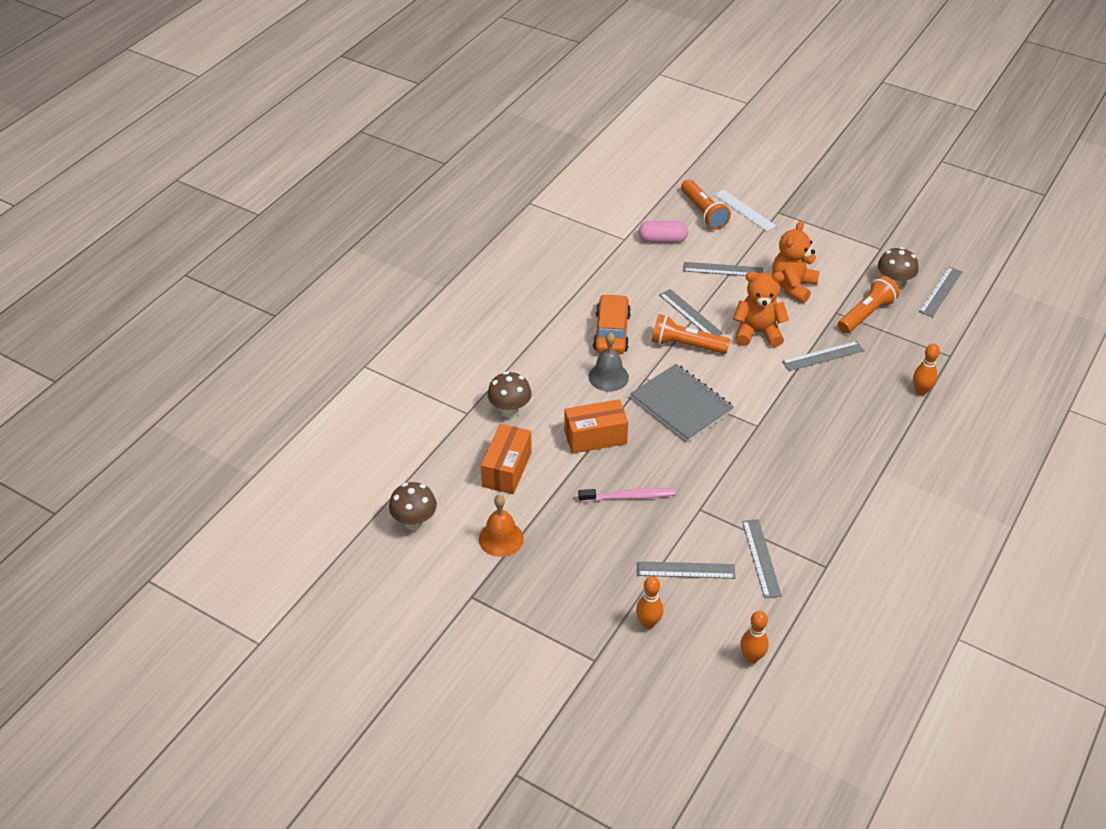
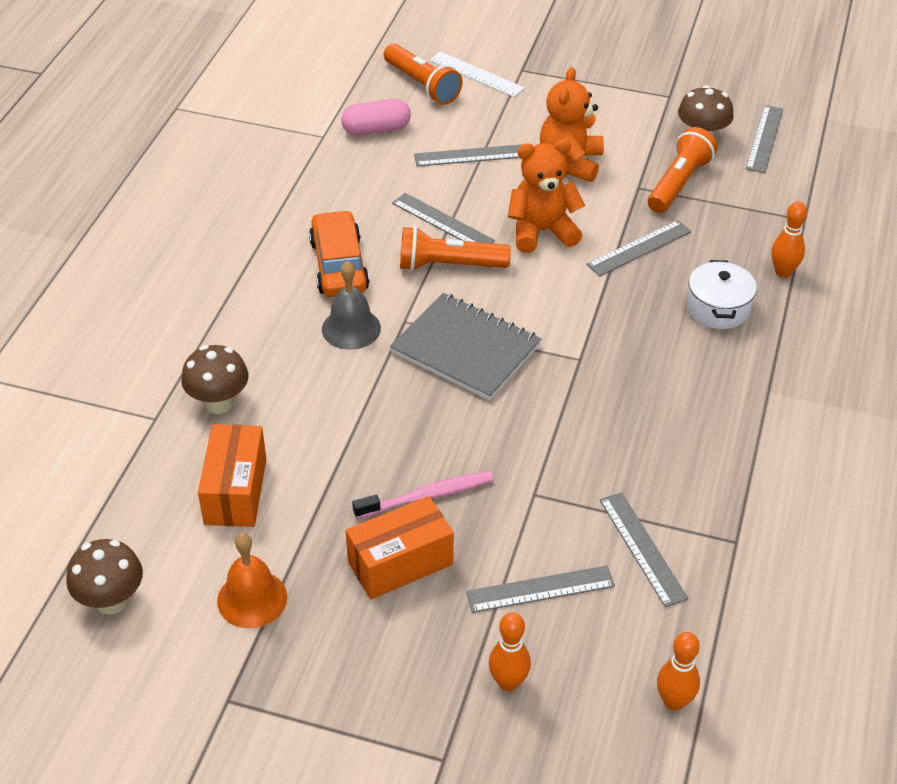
camera: 15 degrees left, 0 degrees up
orange box [564,399,628,454] -> orange box moved to [346,496,454,599]
none -> white pot [687,260,757,329]

